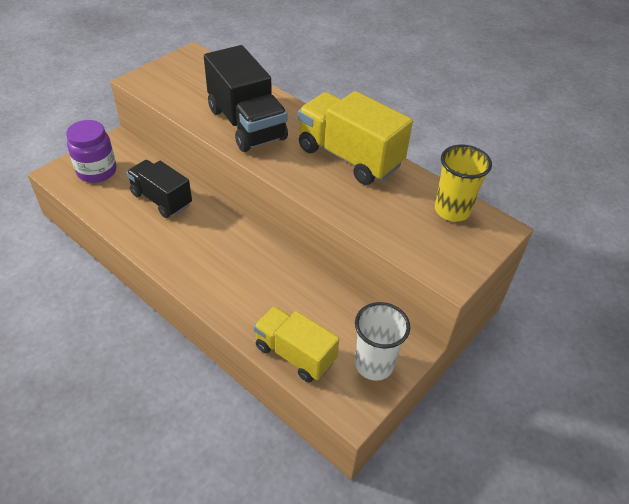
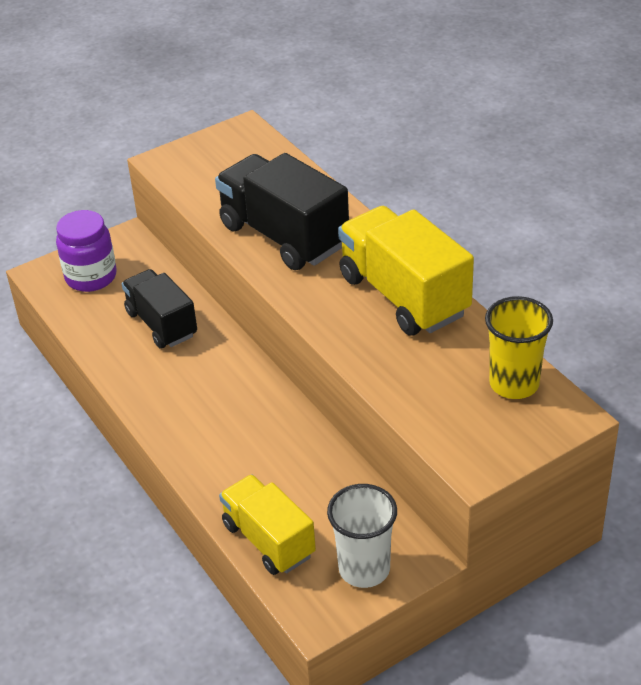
camera: 20 degrees right, 5 degrees down
black truck [204,45,288,152] -> black truck turned 150 degrees clockwise [215,153,349,270]

